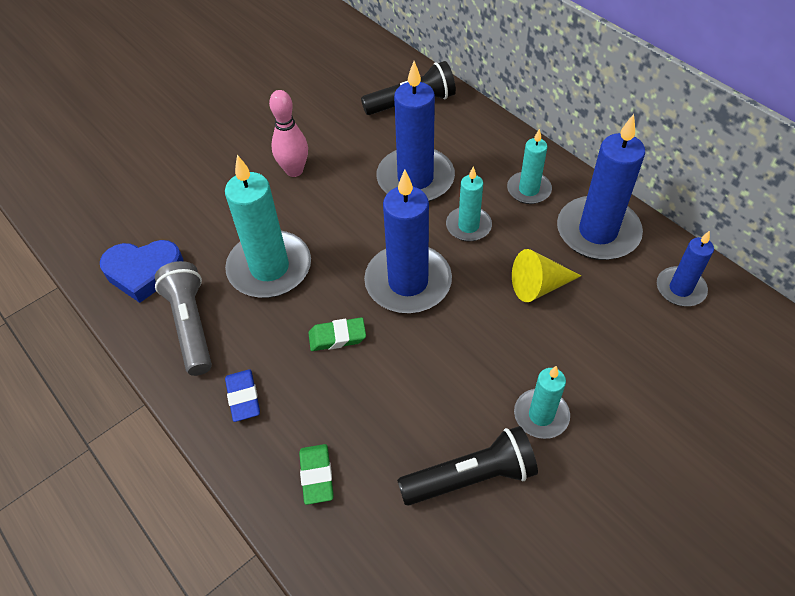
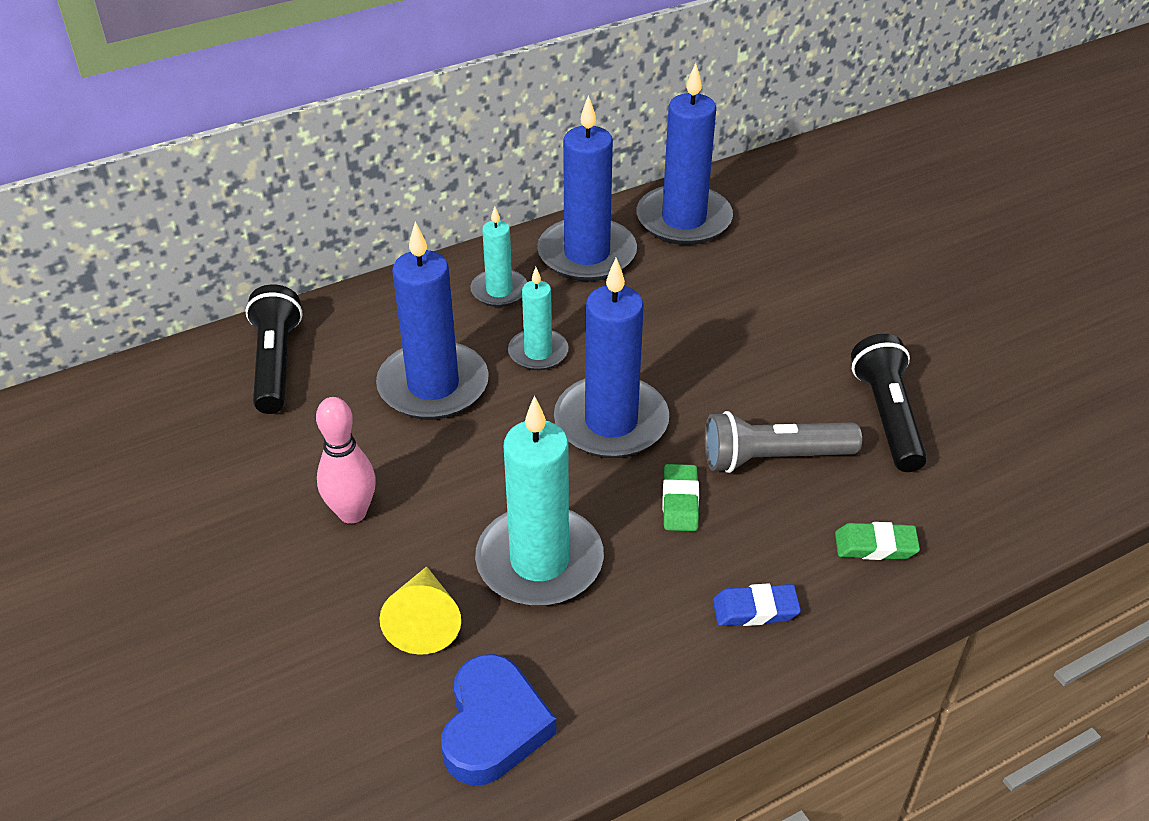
camera: 80 degrees left, 10 degrees down
grey flashlight [155,261,212,376] -> grey flashlight moved to [705,411,862,473]
yellow cone [512,249,581,302] -> yellow cone moved to [379,566,461,655]
turquoise candle [514,366,570,439] -> none
blue candle [657,231,714,306] -> blue candle [636,63,733,245], size x1.79

